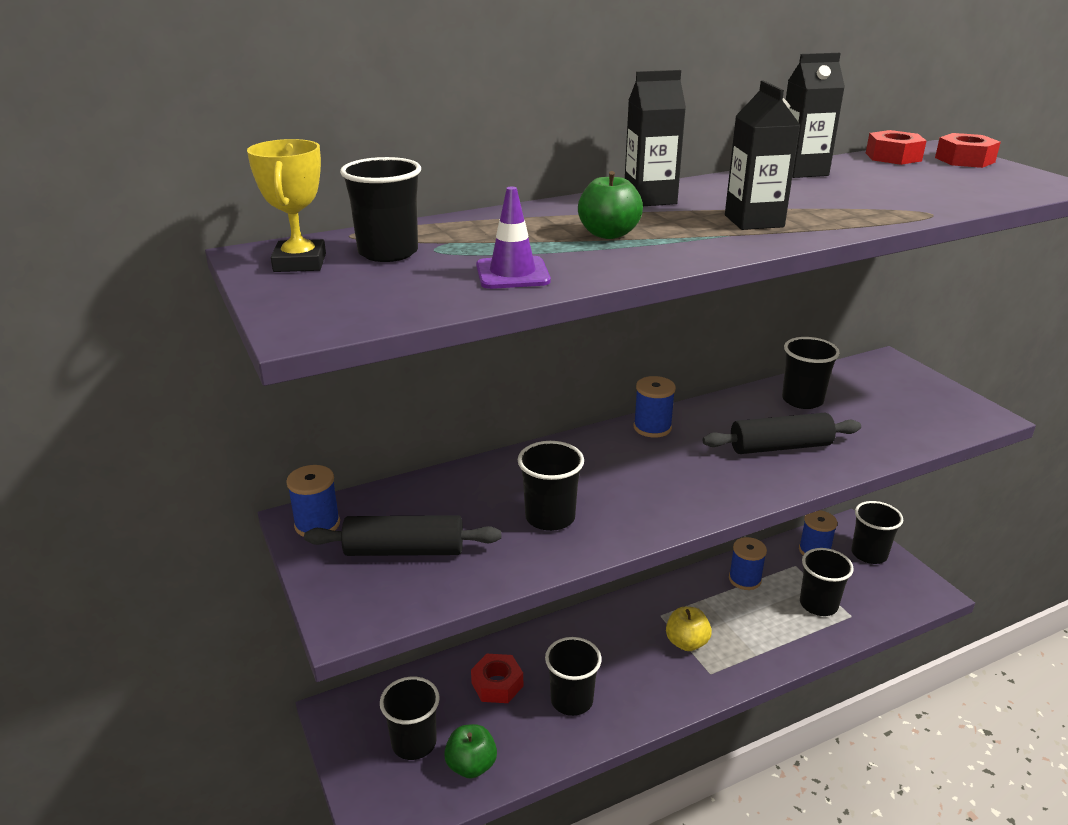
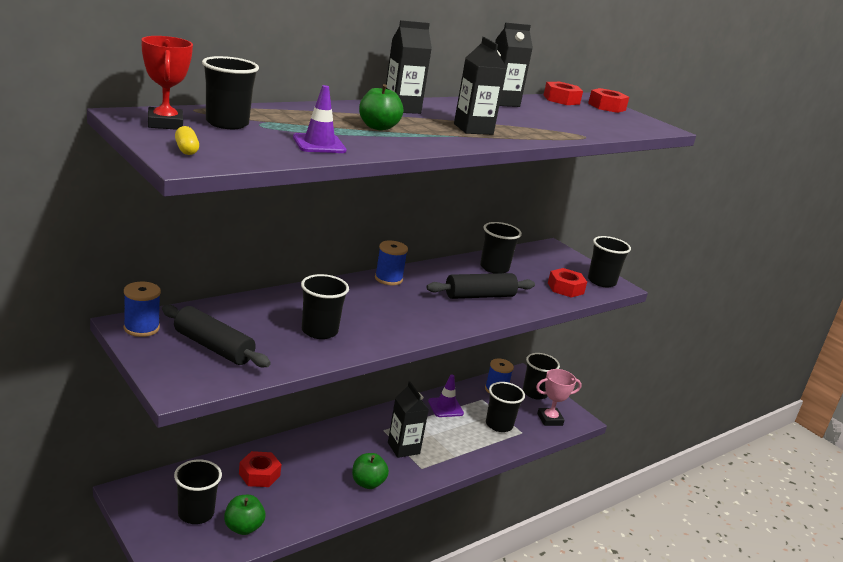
camera: 15 degrees left, 5 degrees down
yellow trophy [247,139,326,272] -> red trophy [141,36,193,130]
black rolling pin [304,515,501,556] -> black rolling pin turned 45 degrees clockwise [162,305,271,367]
black cup [545,637,602,716] -> black cup moved to [588,236,631,287]
yellow apple [666,607,712,651] -> black carton [388,381,429,458]
blue spool [729,537,767,590] -> purple traffic cone [428,375,464,417]
none -> yellow capsule [175,126,199,155]
none -> green apple [352,453,389,489]
none -> pink trophy [536,369,582,426]
none -> red nut [548,268,587,298]

